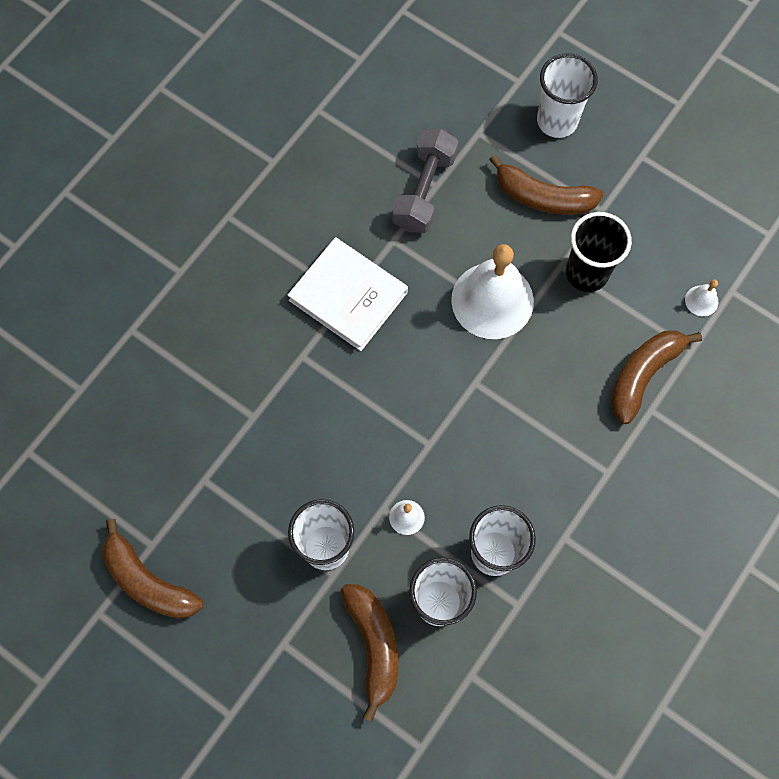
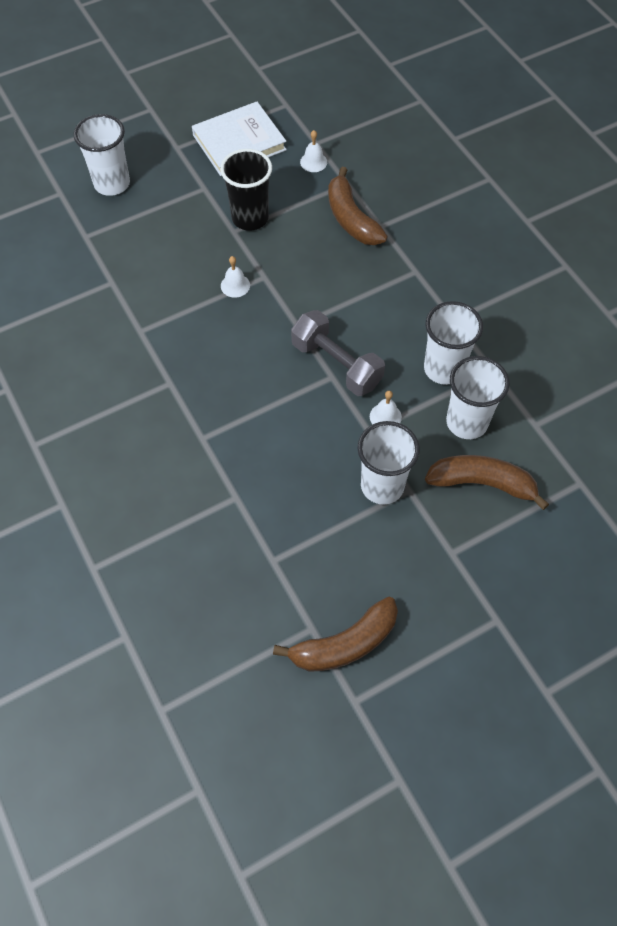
camera: 65 degrees left, 10 degrees down
white book [288,237,408,351] -> white book moved to [192,102,287,176]
grey dumbbell [392,129,458,233] -> grey dumbbell moved to [291,310,385,396]
white bell [451,244,534,339] -> white bell [221,256,250,298], size x0.40
brown banana [489,155,603,215] -> none

